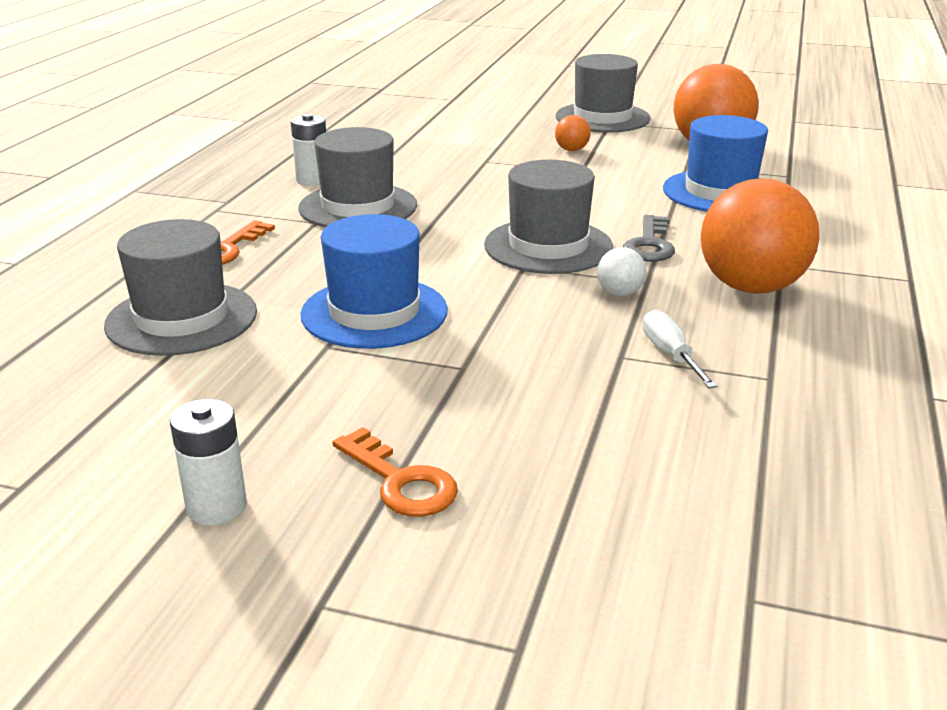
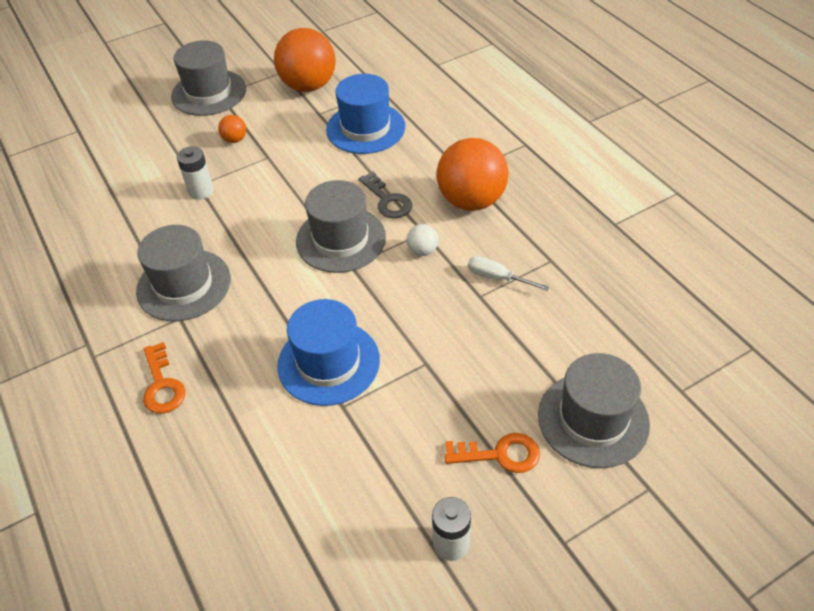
camera: 45 degrees left, 20 degrees up
grey hat [104,219,257,356] -> grey hat moved to [538,353,650,468]
white battery [291,114,326,186] -> white battery moved to [176,146,214,200]

